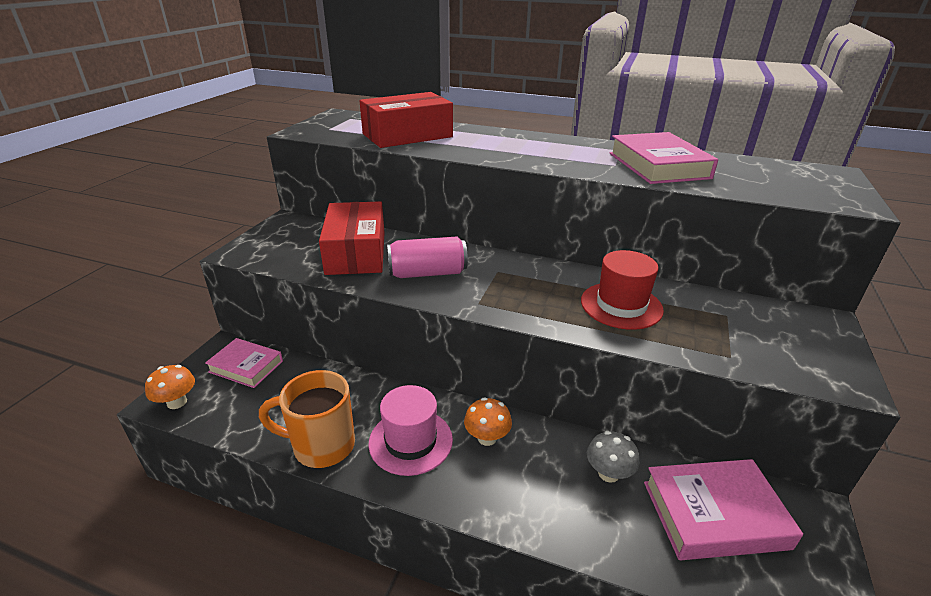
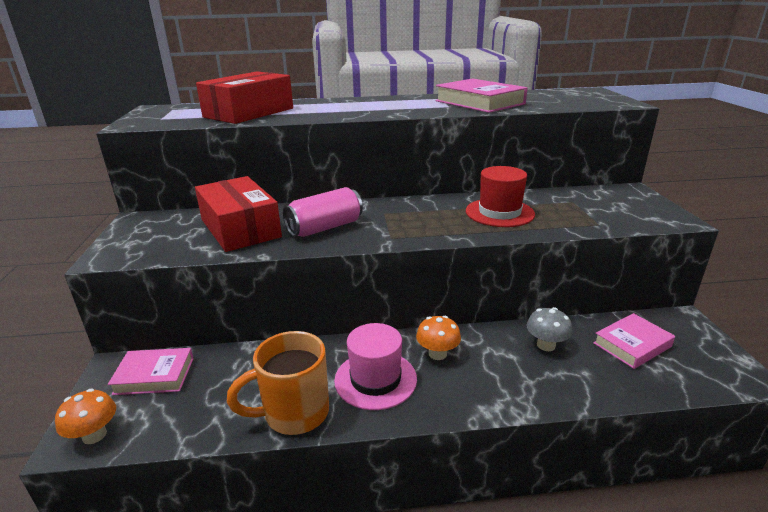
camera: 25 degrees left, 5 degrees down
pink book [644,459,803,560] -> pink book [593,313,675,369], size x0.67

